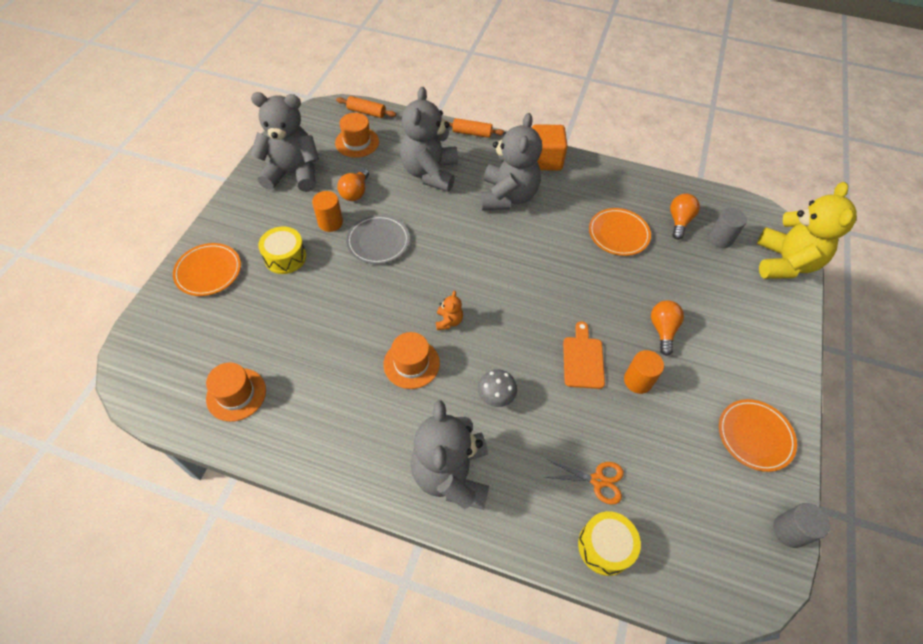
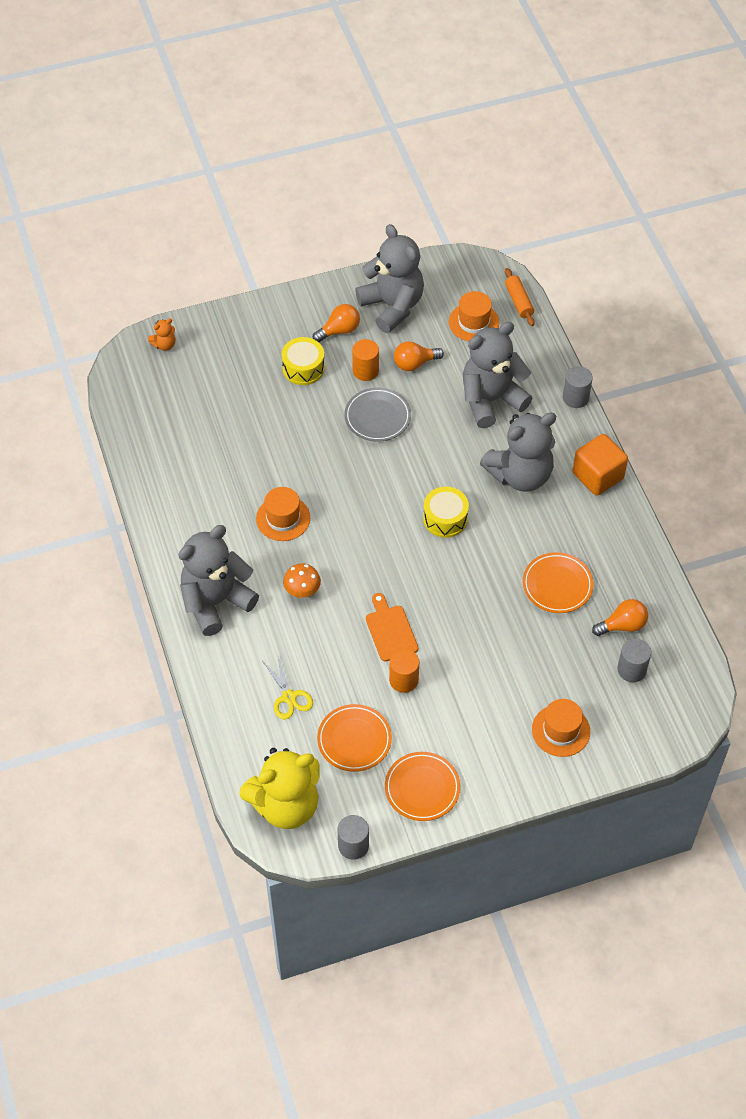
camera: 55 degrees right, 0 degrees up
orange plate [173,243,241,296] -> orange plate moved to [317,704,392,772]
orange hat [206,362,266,422] -> orange hat moved to [532,699,590,757]
orange teddy bear [436,291,463,330] -> orange teddy bear moved to [148,318,175,351]
orange rolling pin [445,118,505,138] -> grey cylinder [563,366,593,408]
grey mushroom [478,369,517,407] -> orange mushroom [283,563,321,598]
orange scissors [544,459,624,505] -> yellow scissors [263,656,313,719]
orange cutting board [563,321,605,389] -> orange cutting board turned 75 degrees counterclockwise [366,593,418,661]
yellow drum [578,511,641,576] -> yellow drum moved to [423,487,469,538]
orange light bulb [651,300,684,356] -> orange light bulb moved to [313,304,360,342]
yellow teddy bear [757,182,857,279] -> yellow teddy bear moved to [239,748,320,829]

